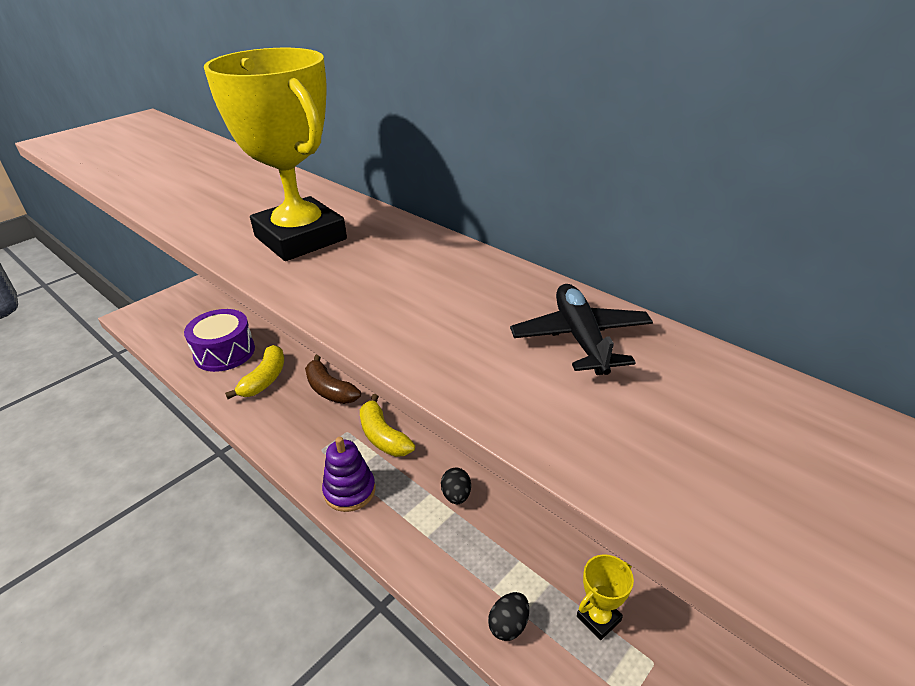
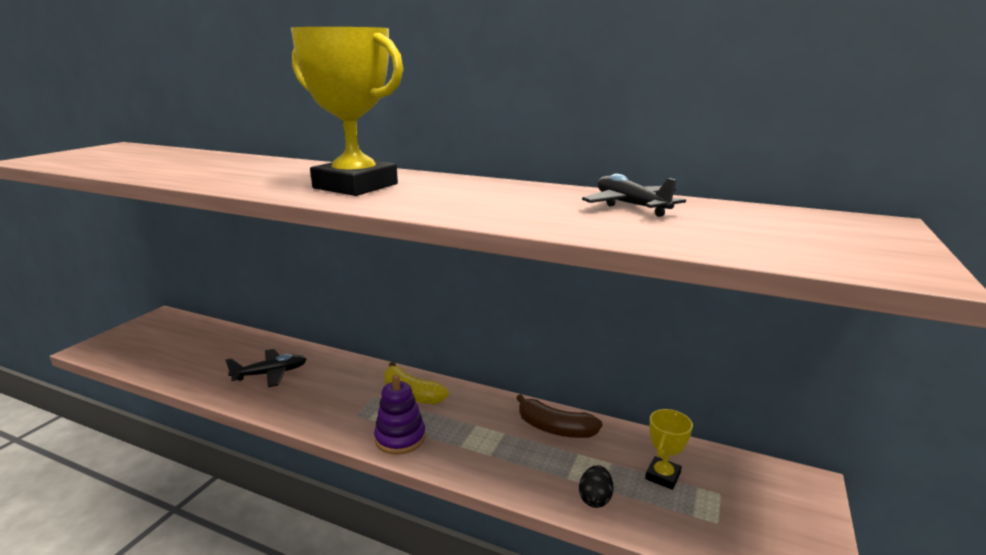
camera: 20 degrees left, 15 degrees down
purple drum [184,309,255,372] -> none
yellow banana [225,345,284,399] -> black plane [225,349,307,387]
brown banana [305,355,361,404] -> brown banana moved to [516,394,602,438]
black egg [441,468,471,504] -> none

